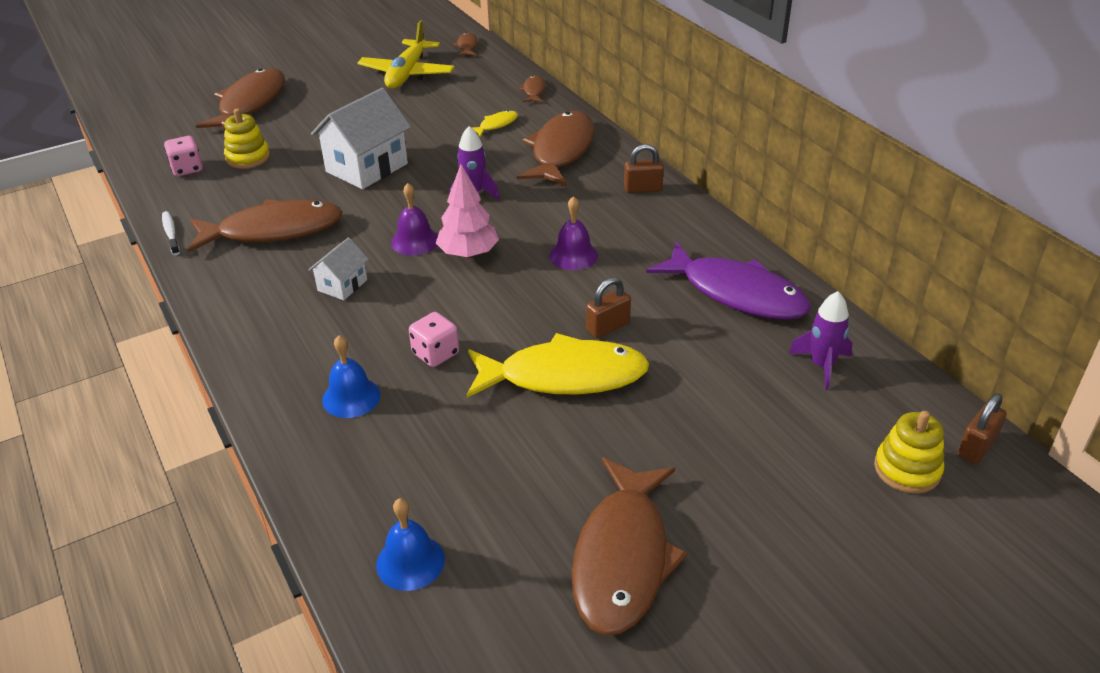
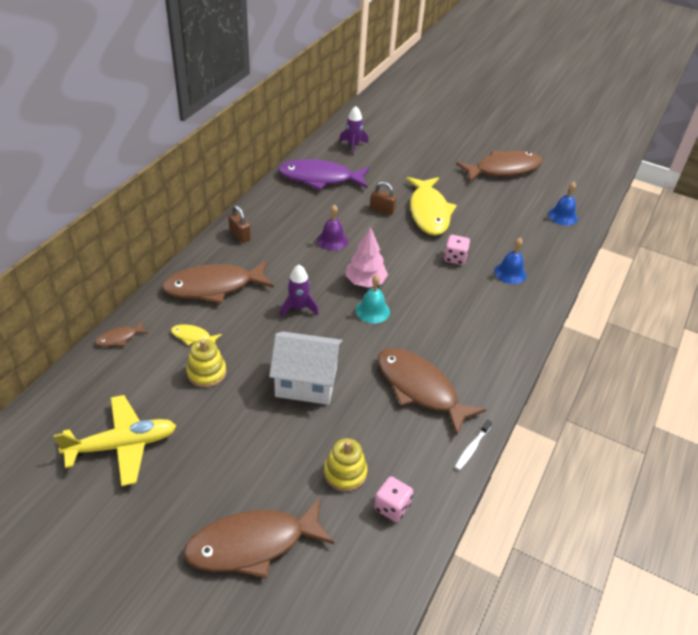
camera: 125 degrees left, 5 degrees up
white house [308,237,369,300] -> none
purple bell [391,183,438,256] -> turquoise bell [356,275,390,324]
brown fish [453,33,478,56] -> none
yellow fish [467,333,649,398] -> yellow fish turned 150 degrees counterclockwise [406,177,457,235]
purple fish [646,242,811,320] -> purple fish turned 90 degrees counterclockwise [278,159,370,190]
yellow stacking toy [874,411,944,494] -> yellow stacking toy moved to [186,339,226,388]
brown padlock [958,393,1007,464] -> none

